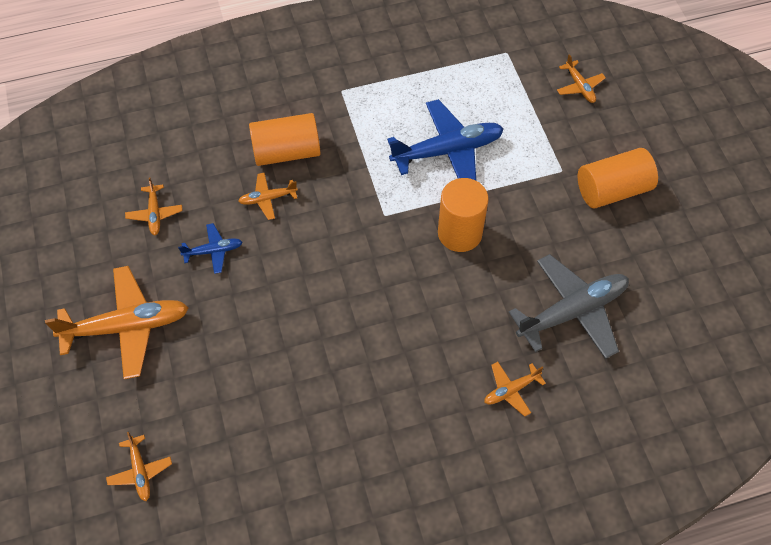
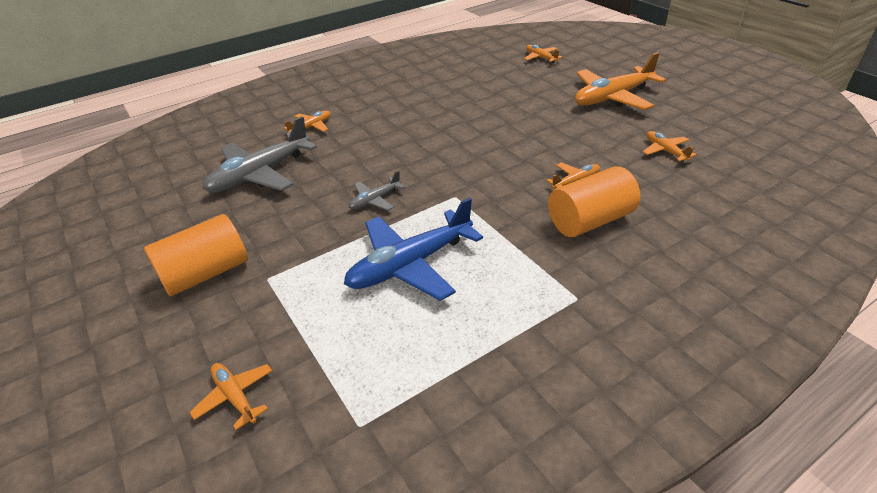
camera: 165 degrees right, 20 degrees down
blue plane [178,223,242,274] -> none
orange cylinder [438,178,489,252] -> grey plane [349,171,405,211]

